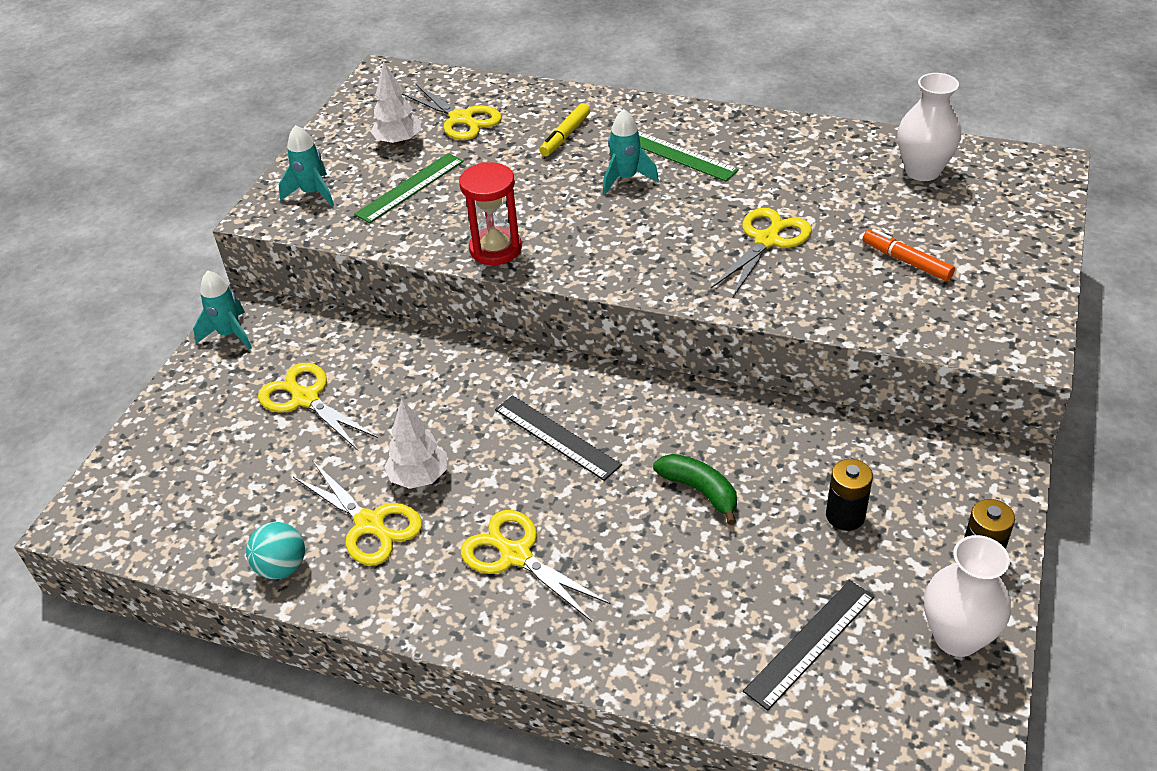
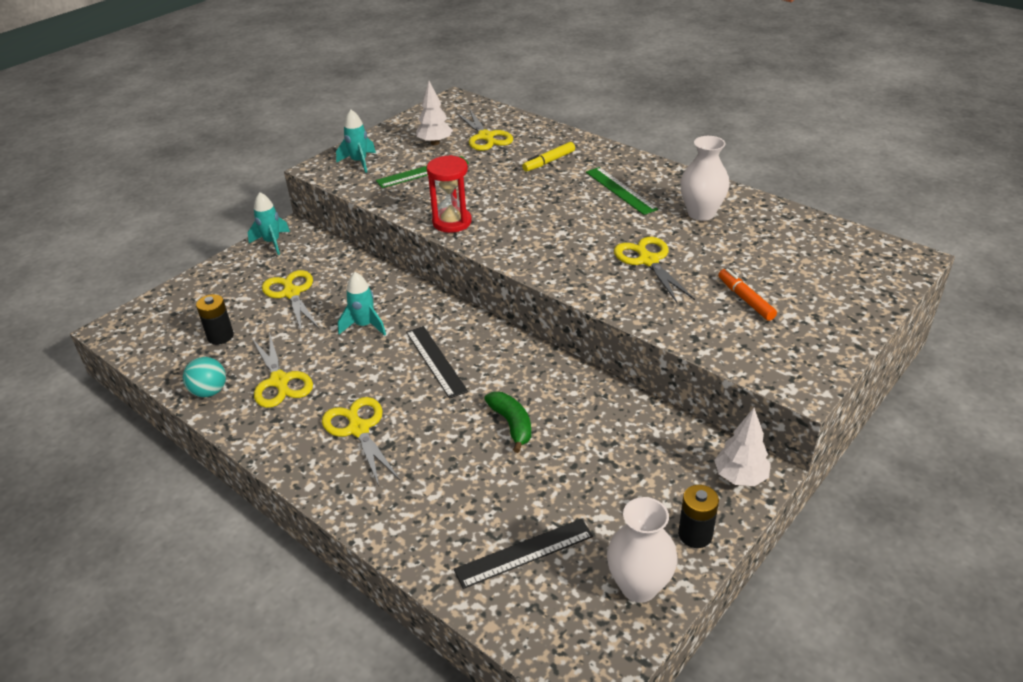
camera: 20 degrees right, 5 degrees down
white tree [384,400,447,489] -> white tree moved to [714,408,771,486]
turquoise rocket [603,109,659,195] -> turquoise rocket moved to [338,272,386,336]
yellow scissors [711,208,812,297] -> yellow scissors turned 75 degrees counterclockwise [614,237,695,303]
black battery [826,459,873,531] -> black battery moved to [196,294,234,345]
white vase [898,73,961,181] -> white vase moved to [680,136,730,221]

